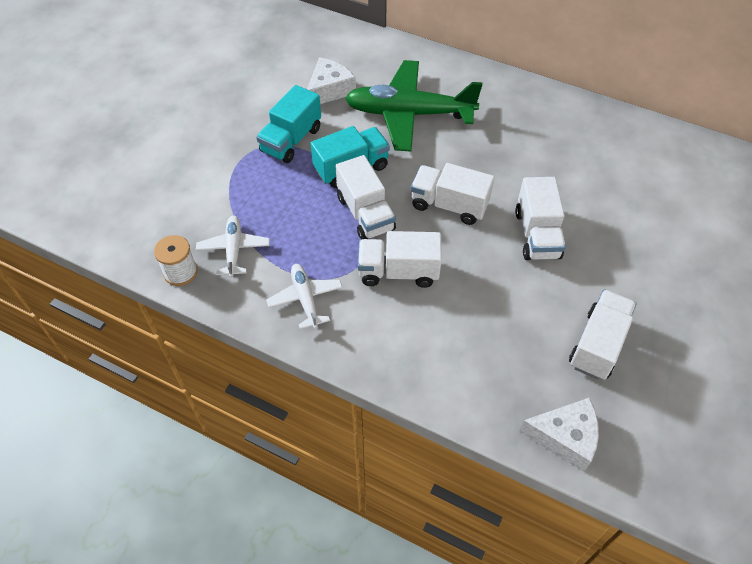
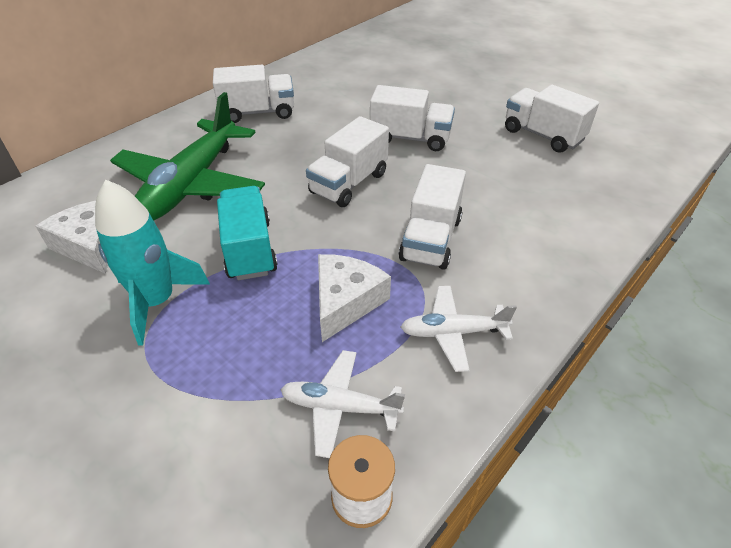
camera: 75 degrees left, 10 degrees down
turquoise truck [256,85,321,163] -> turquoise rocket [95,179,210,345]
white truck [335,155,396,240] -> white truck moved to [213,65,294,123]
white cheese [519,398,599,471] -> white cheese moved to [318,254,391,342]

